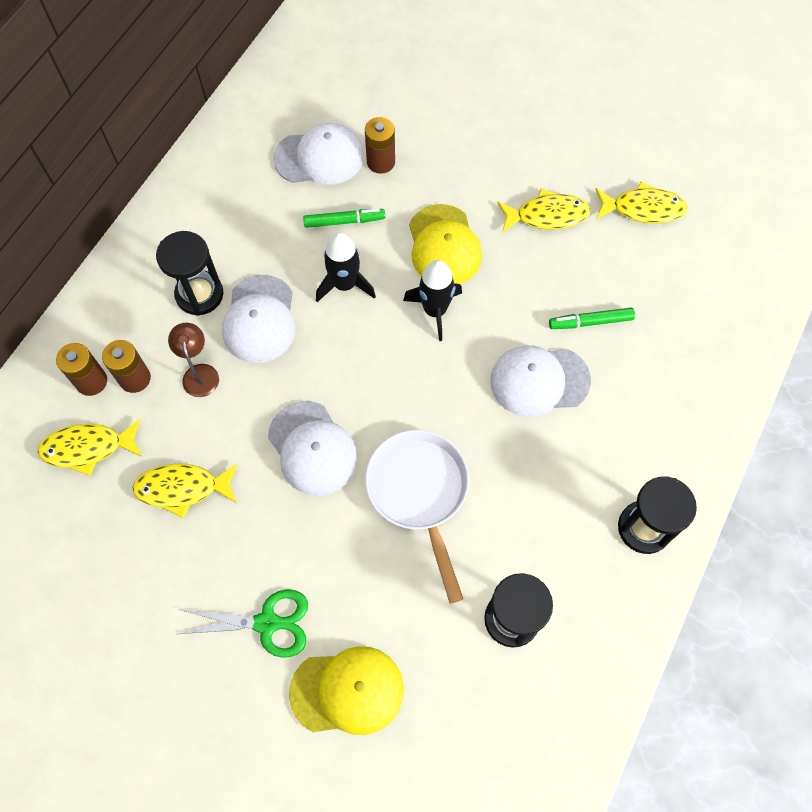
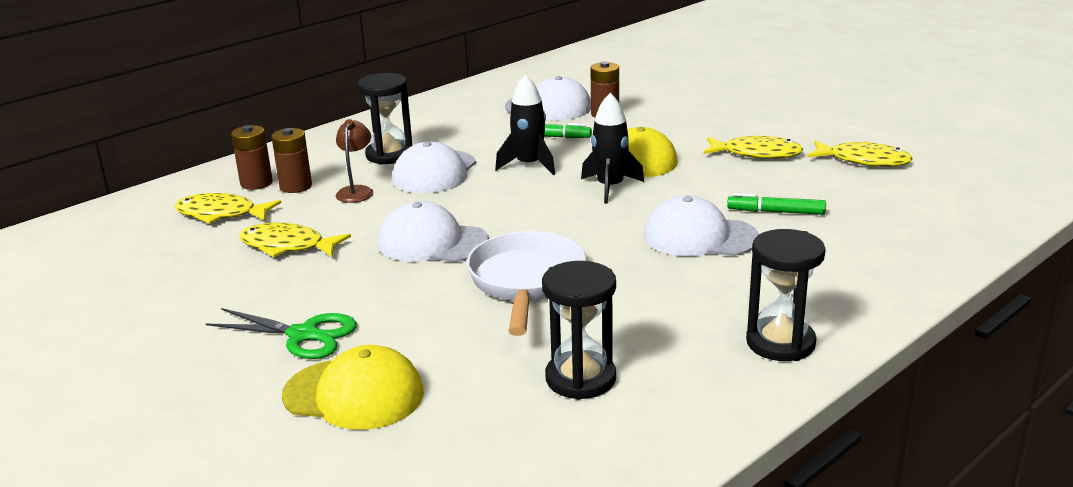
camera: 20 degrees right, 40 degrees down
white cap [268,401,358,496] -> white cap turned 120 degrees clockwise [378,201,489,262]

